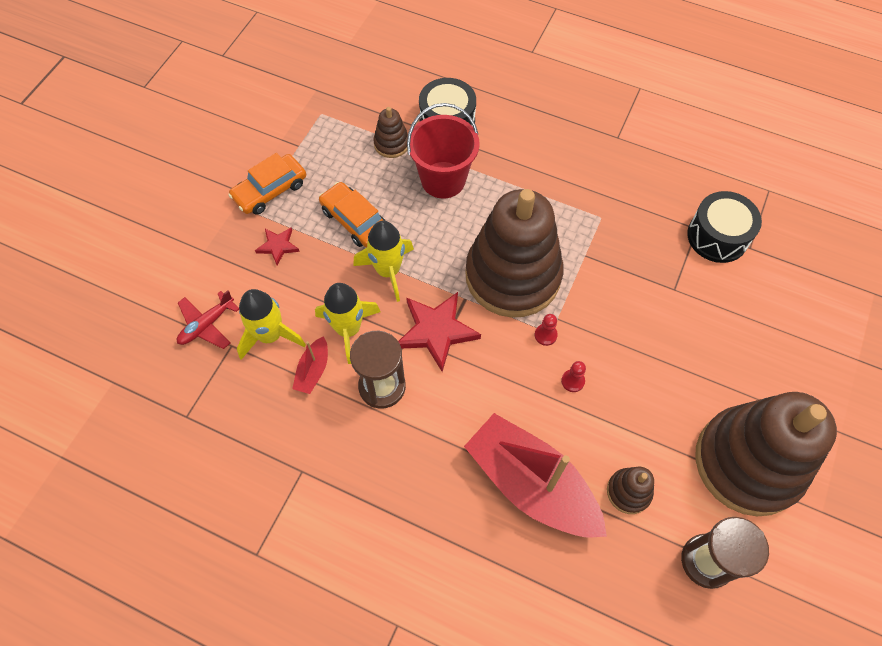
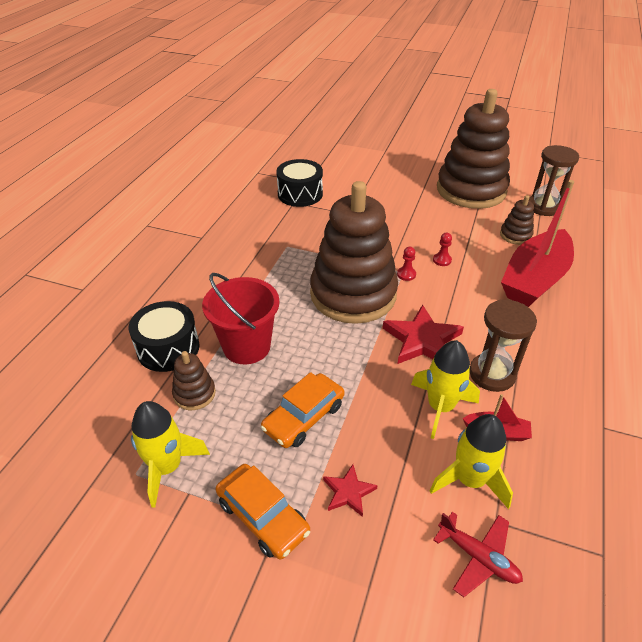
camera: 95 degrees left, 20 degrees down
yellow rocket [353,221,414,302] -> yellow rocket moved to [131,401,210,508]

